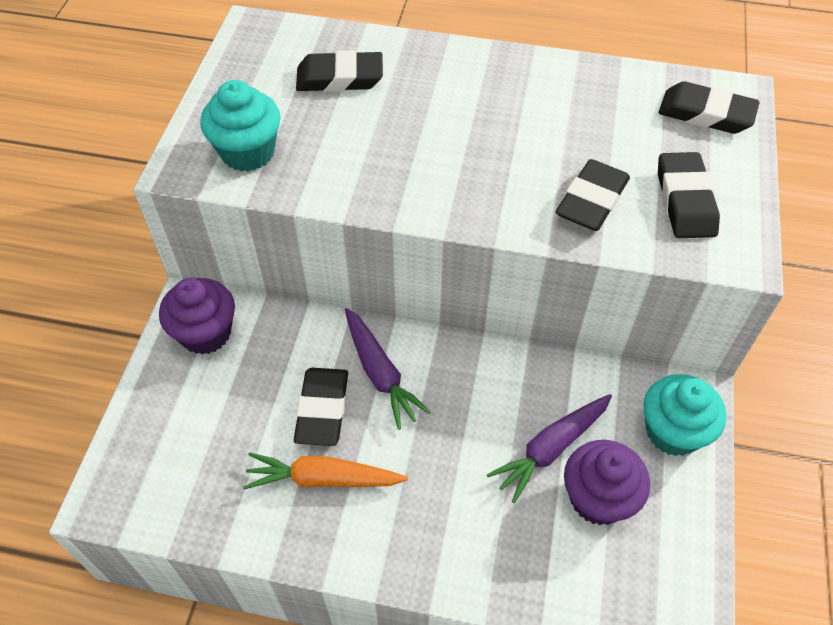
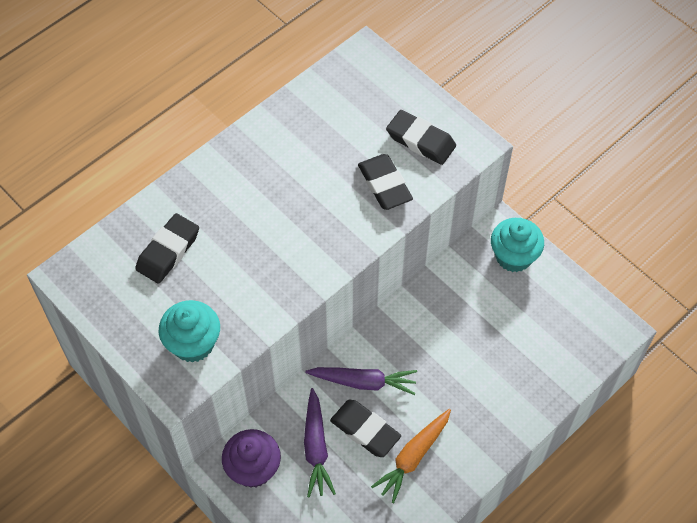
camera: 55 degrees left, 5 degrees up
purple carrot [487,394,612,503] -> purple carrot moved to [304,388,336,498]
purple cupcake [564,440,650,525] -> none
black eraser [659,81,760,134] -> none

